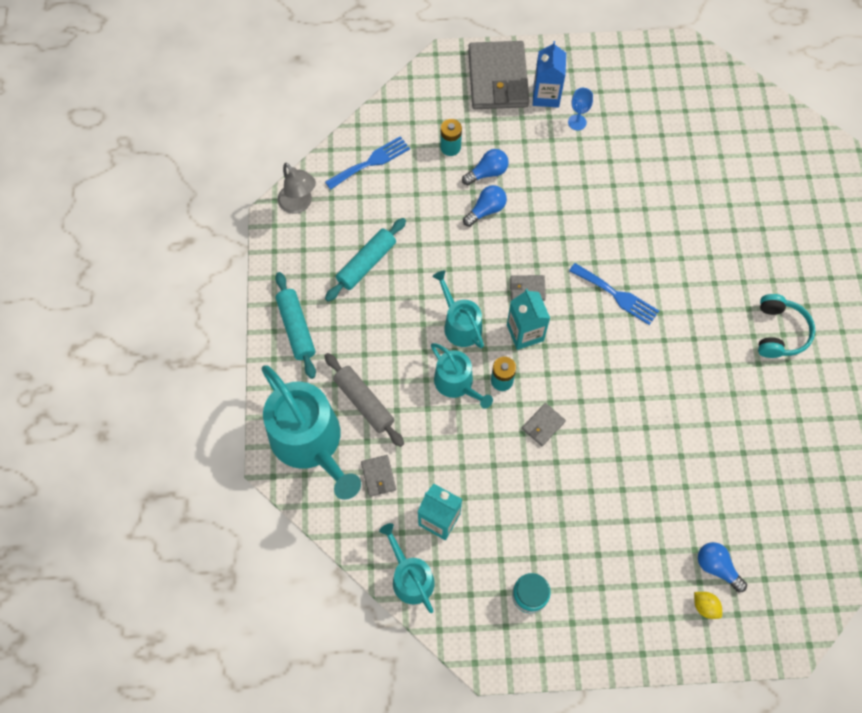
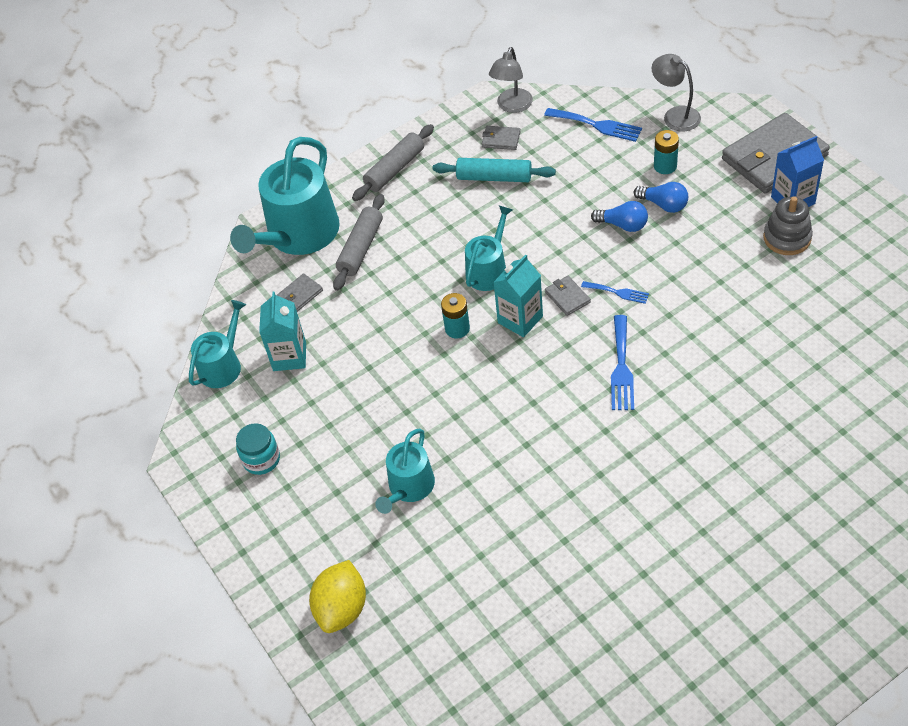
camera: 65 degrees right, 15 degrees down
turquoise rolling pin [275,272,316,379] -> grey rolling pin [352,124,434,201]
turquoise watering can [431,343,493,409] -> turquoise watering can moved to [375,428,435,514]
grey wallet [522,403,566,446] -> grey wallet moved to [482,126,521,150]
blue goblet [568,88,593,130] -> grey stacking toy [763,197,813,255]
yellow lemon [694,592,722,619] -> yellow lemon [309,560,366,633], size x1.96
blue light bulb [698,542,747,592] -> none
turquoise headphones [758,294,815,358] -> none
none -> blue fork [581,281,649,304]
none -> grey lamp [652,54,701,132]

